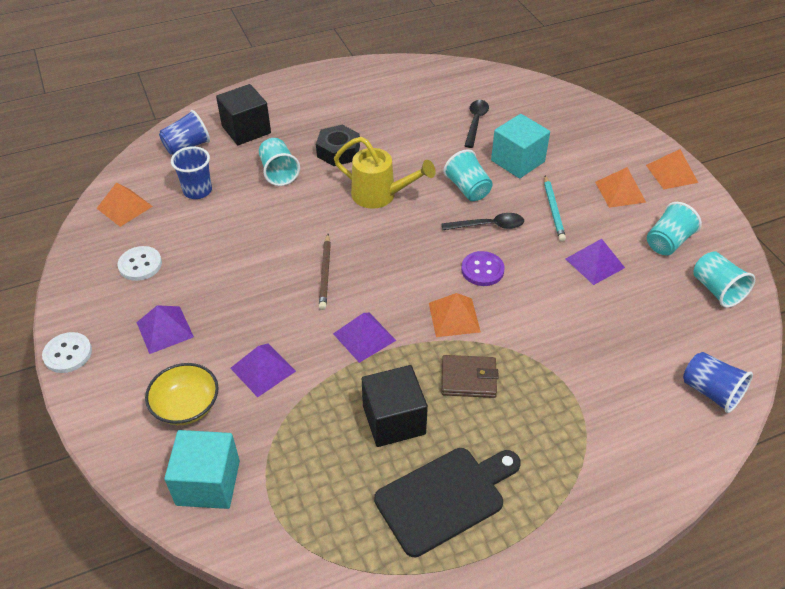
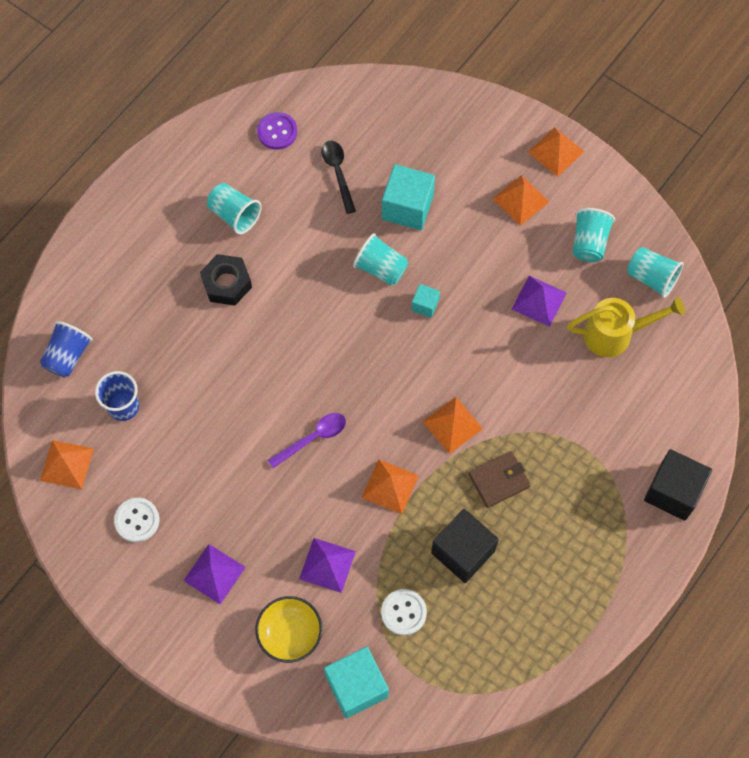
camera: 30 degrees left, 20 degrees up
white button [42,332,92,373] -> white button moved to [381,589,427,635]
black cube [216,84,271,145] -> black cube moved to [644,449,712,521]
turquoise cup [259,138,300,186] -> turquoise cup moved to [207,183,262,235]
brown pencil [319,234,331,310] -> purple spoon [268,413,346,468]
purple pyramid [333,313,396,363] -> orange pyramid [362,459,419,514]
yellow watering can [334,137,436,209] -> yellow watering can moved to [567,297,685,357]
black cutting board [374,448,521,557] -> none
black spoon [441,213,524,230] -> turquoise cube [411,284,440,318]
purple button [461,251,505,286] -> purple button moved to [257,112,297,150]
turquoise pencil [544,175,566,241] -> none
blue cup [683,352,753,413] -> none

